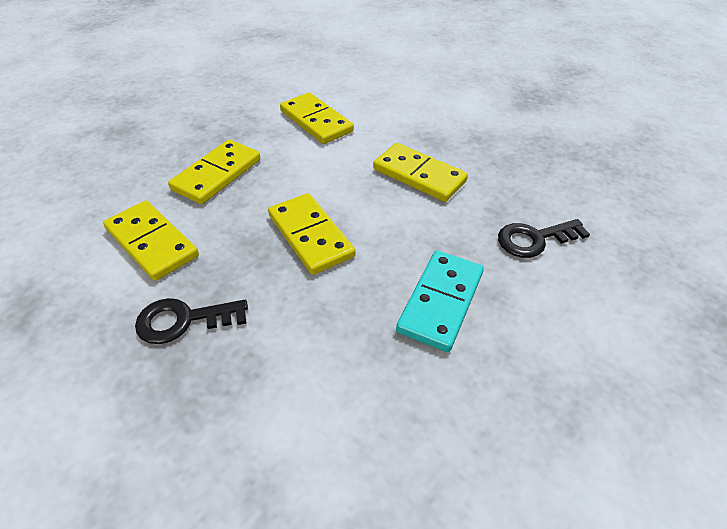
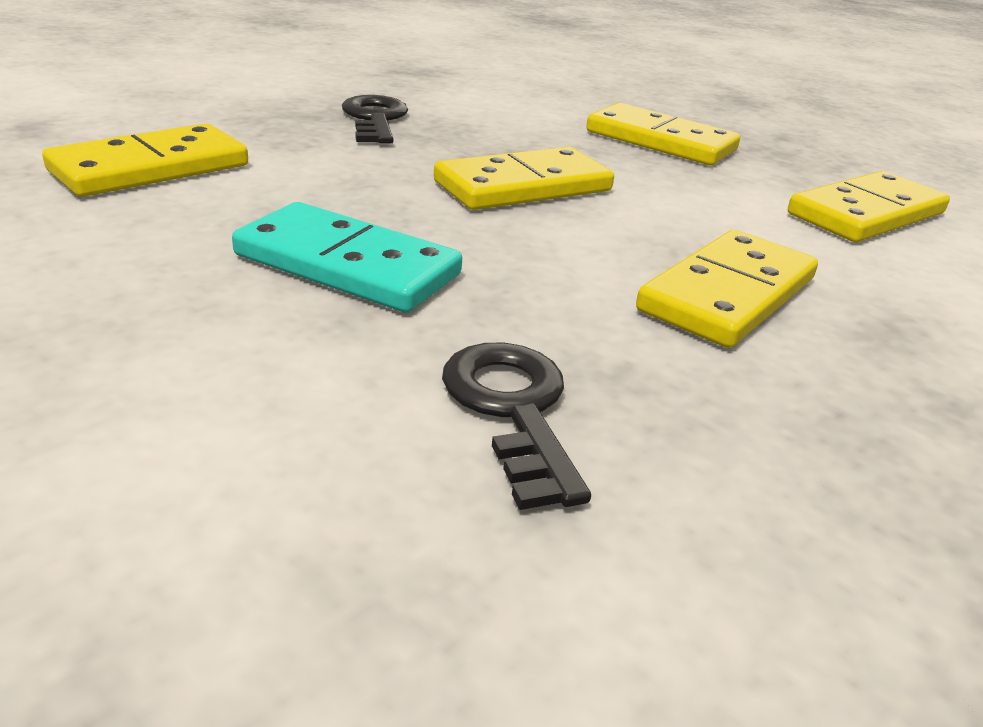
camera: 90 degrees right, 15 degrees down
yellow domino [103,201,199,281] -> yellow domino moved to [42,123,248,197]

